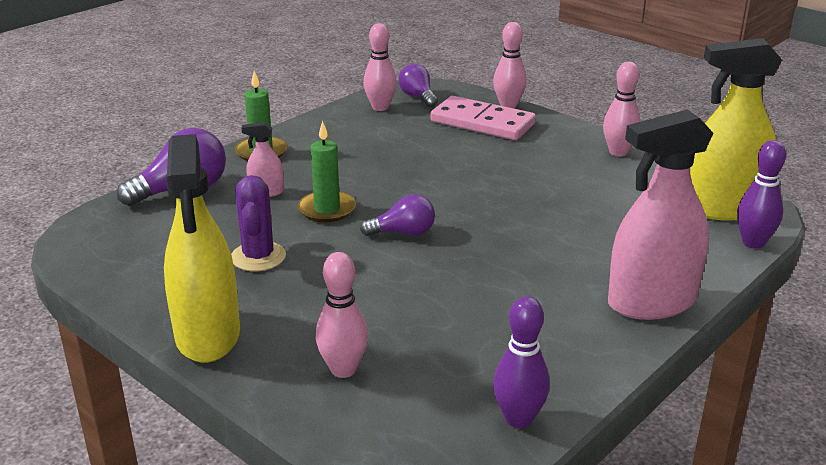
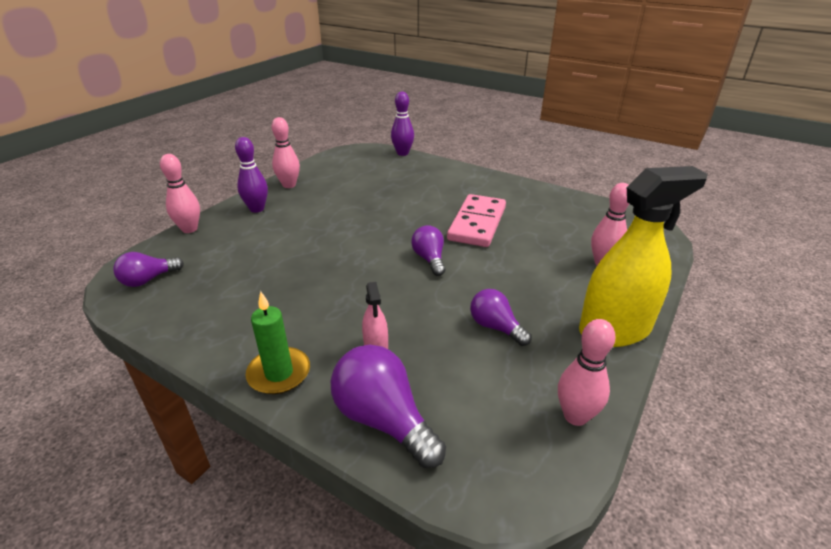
camera: 100 degrees left, 5 degrees up
purple cactus [231,175,286,271] -> purple light bulb [470,289,531,346]
green candle [298,120,356,222] -> none
pink bowling pin [363,23,397,111] -> pink bowling pin moved to [558,319,616,426]
pink domino [430,96,536,140] -> pink domino moved to [447,194,506,247]
purple bowling pin [493,296,550,428] -> purple bowling pin moved to [235,137,268,213]
pink spray bottle [608,109,713,320] -> none
yellow spray bottle [690,38,782,221] -> none

